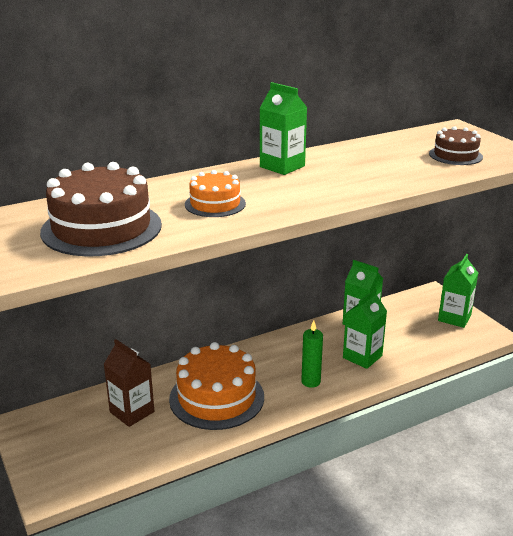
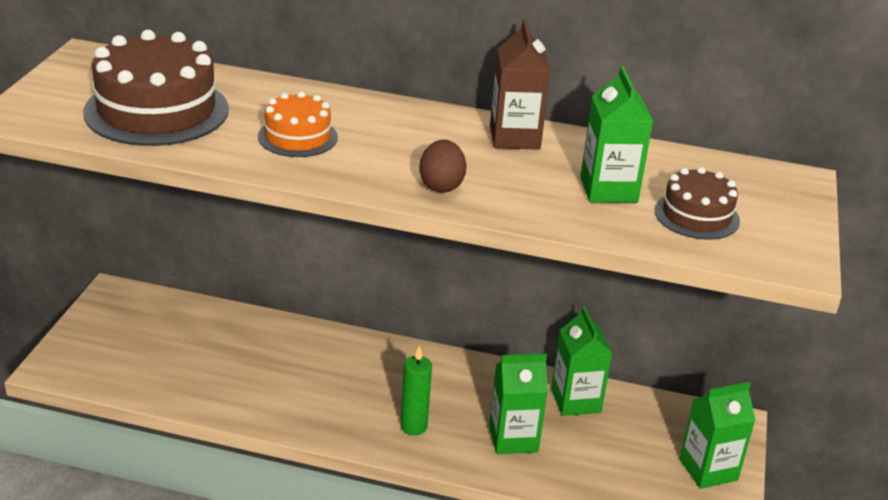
camera: 40 degrees right, 5 degrees up
brown carton [103,339,154,427] -> brown carton moved to [490,19,551,150]
orange cake [169,342,264,430] -> none
green carton [260,82,307,175] -> green carton moved to [580,66,653,203]
none -> brown egg [419,140,466,193]

